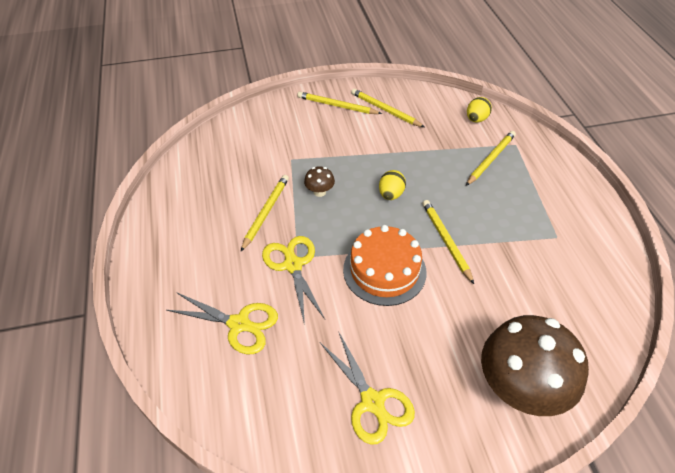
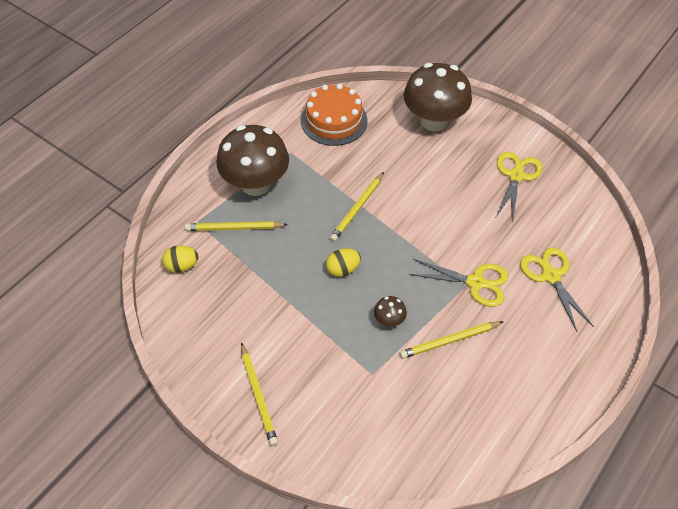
camera: 130 degrees left, 5 degrees up
yellow scissors [262,236,325,325] -> yellow scissors turned 105 degrees counterclockwise [409,259,508,307]
orange cake [343,225,427,306] -> orange cake moved to [301,84,368,146]
yellow pencil [351,88,424,127] -> none
none -> brown mushroom [217,125,289,196]

